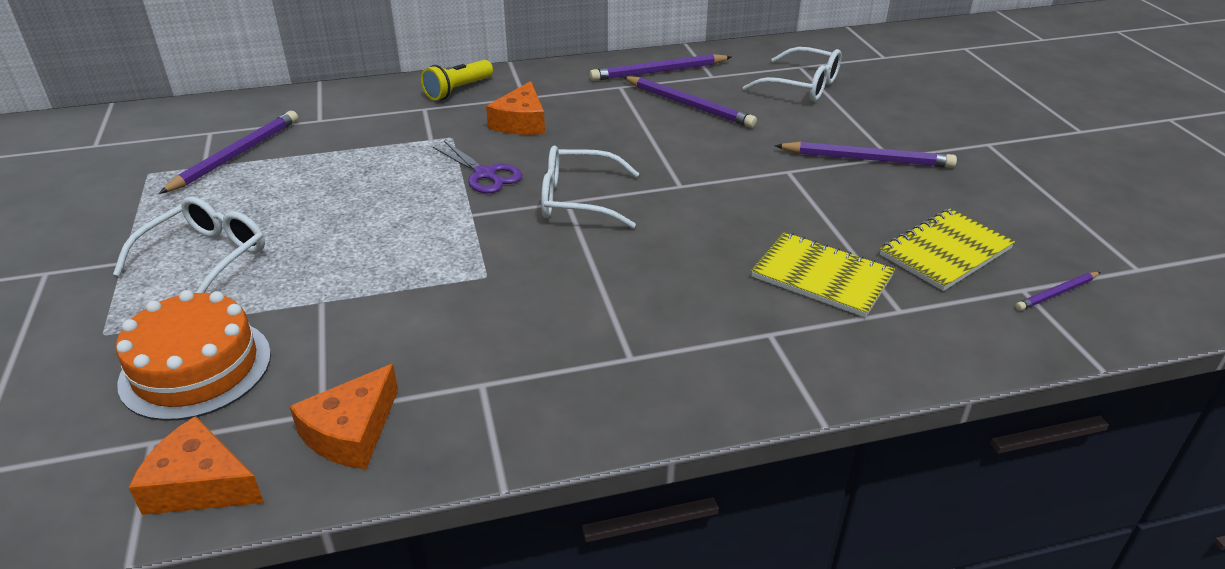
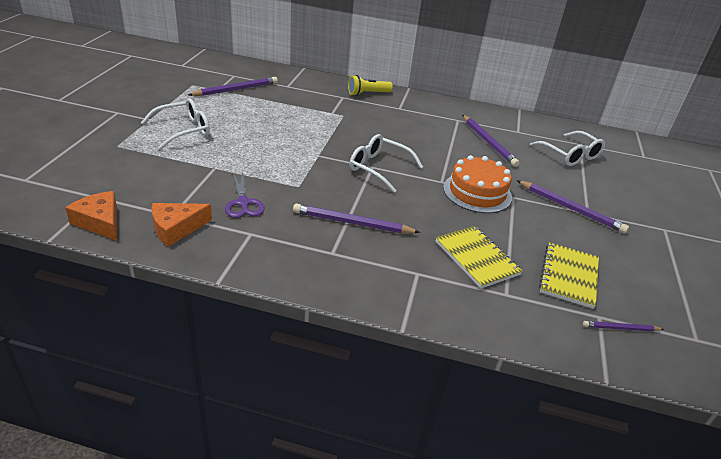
camera: 25 degrees right, 0 degrees up
orange cake [116,290,271,421] -> orange cake moved to [443,155,512,213]
purple scissors [433,141,523,193] -> purple scissors moved to [225,172,265,218]
orange cheese [486,81,545,135] -> none
purple pencil [590,54,731,81] -> purple pencil moved to [293,203,420,233]
yellow notebook [880,209,1015,291] -> yellow notebook turned 60 degrees counterclockwise [539,242,599,309]

